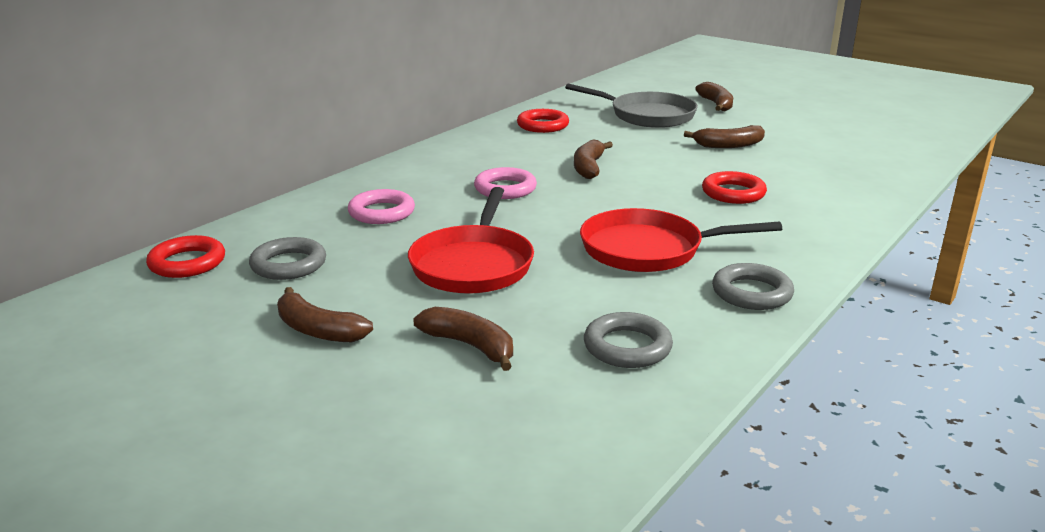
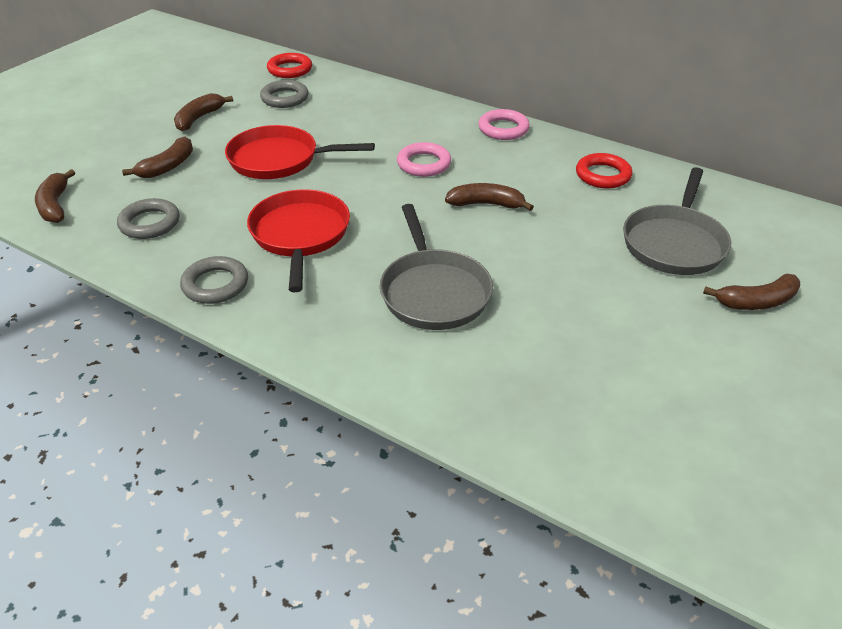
camera: 85 degrees right, 15 degrees up
pink ring [348,189,415,224] -> pink ring moved to [478,109,530,140]
brown banana [684,125,765,148] -> brown banana moved to [35,169,75,223]
red ring [702,171,767,204] -> grey pan [380,204,493,330]

